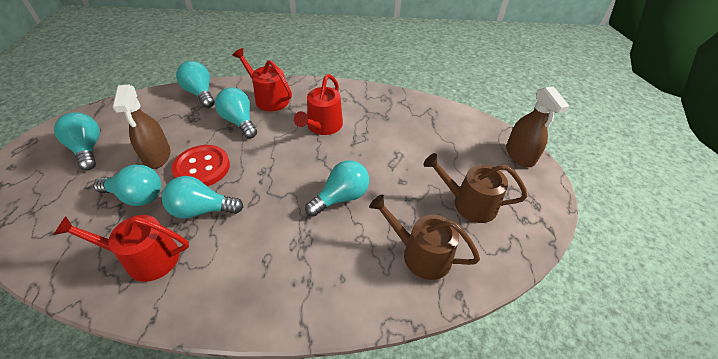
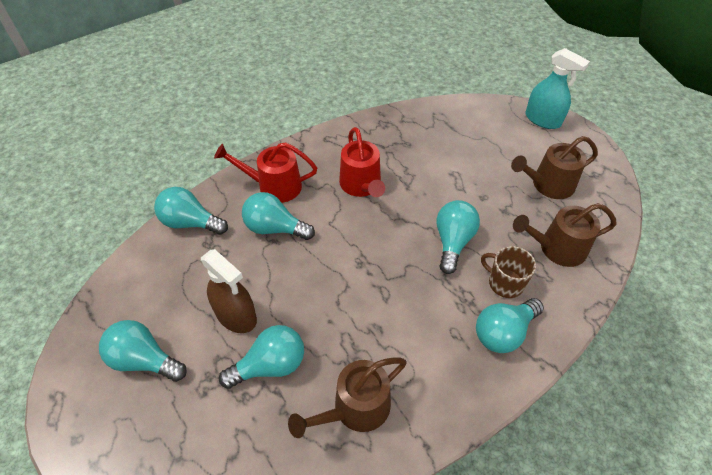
camera: 35 degrees left, 5 degrees up
red watering can [54,215,189,282] -> brown watering can [288,358,407,438]
turquoise light bulb [162,176,243,219] -> turquoise light bulb moved to [476,298,544,353]
red button [172,145,230,186] -> none
brown spray bottle [506,86,570,167] -> turquoise spray bottle [526,48,590,129]
none -> brown mug [481,246,536,298]

